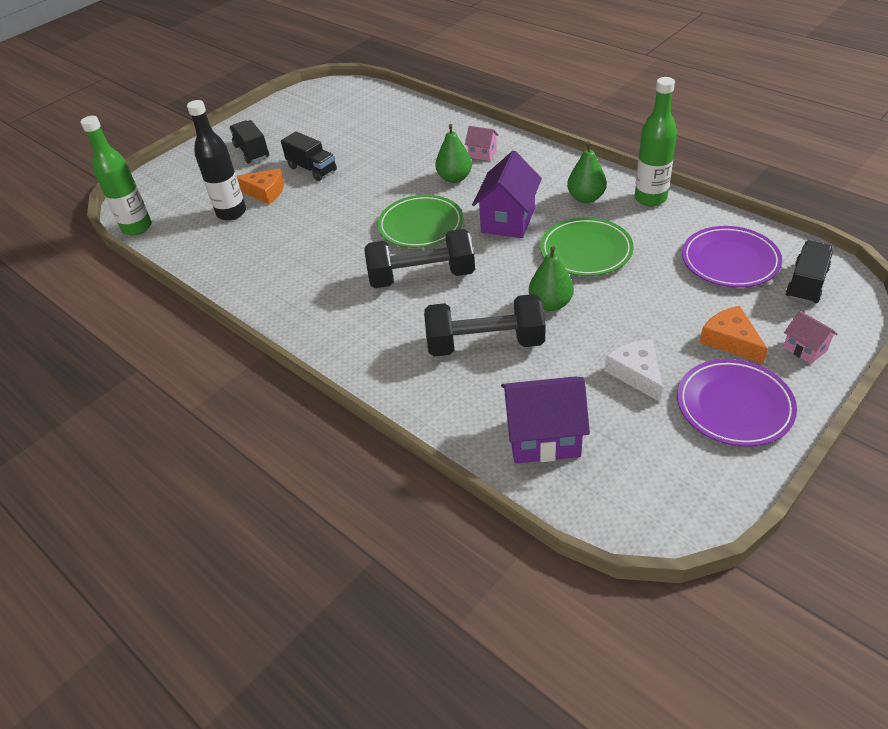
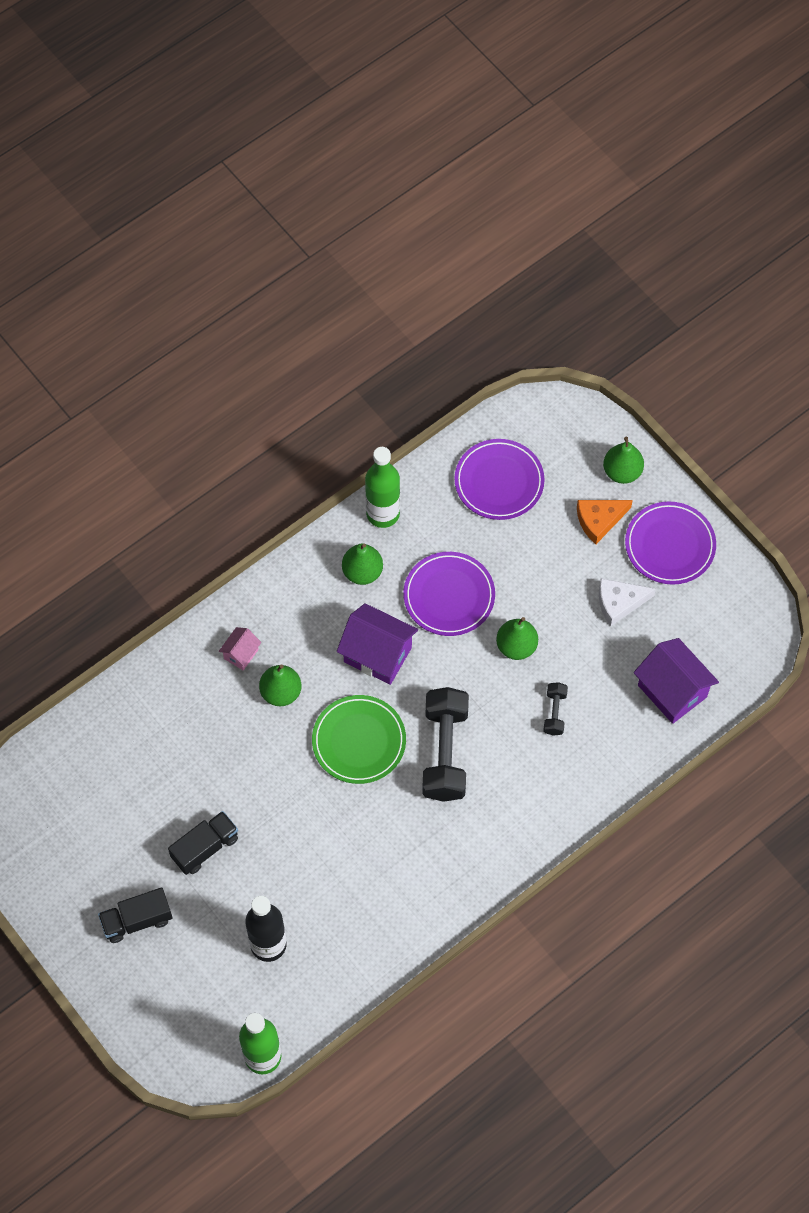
camera: 85 degrees left, 20 degrees up
orange cheese [237,169,284,205] -> none
black dumbbell [424,294,546,356] -> black dumbbell [543,682,568,736], size x0.47
purple house [501,376,590,464] -> purple house turned 45 degrees counterclockwise [634,638,719,724]
green plate [540,217,634,276] -> purple plate [403,552,495,636]
pink house [783,311,838,364] -> green pear [603,437,644,484]
black truck [785,241,833,304] -> none

